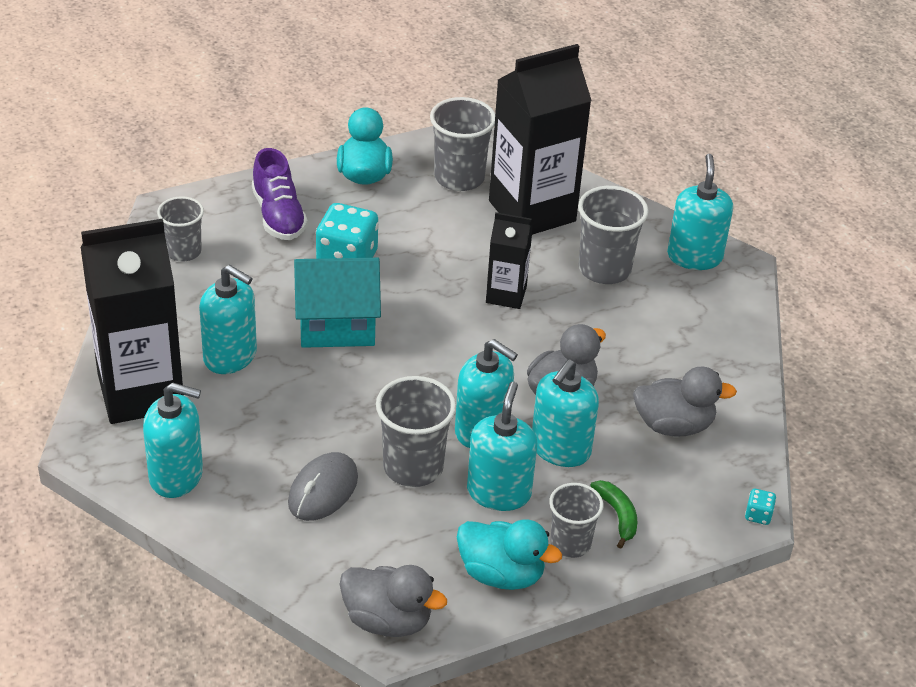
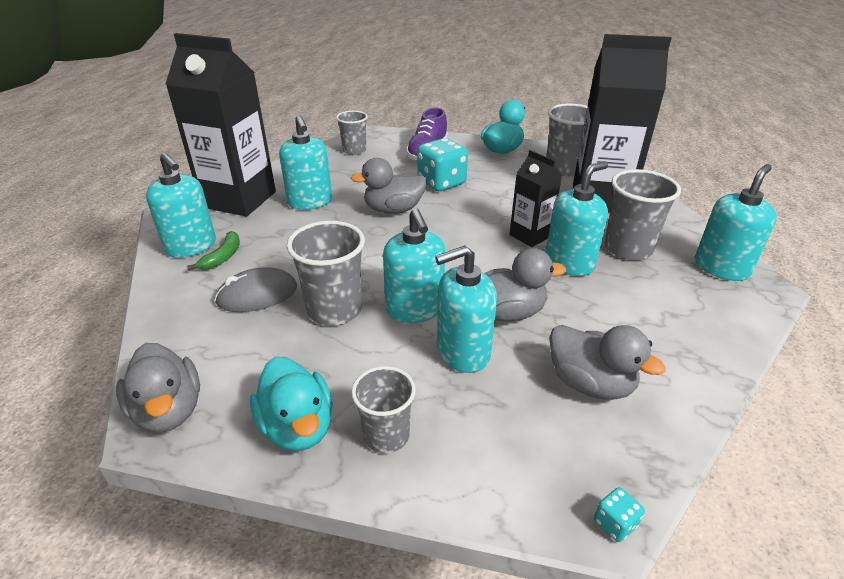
camera: 40 degrees right, 5 degrees down
turquoise house [294,258,381,348] -> grey duck [350,158,427,214]
turquoise soap dispenser [467,382,537,511] -> turquoise soap dispenser moved to [546,161,608,276]
green banana [590,480,637,549] -> green banana moved to [187,231,240,270]

